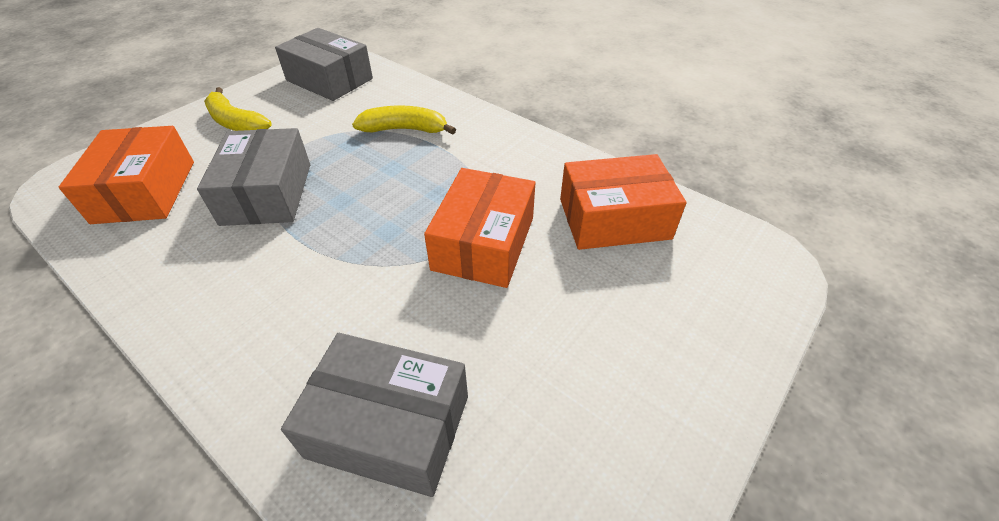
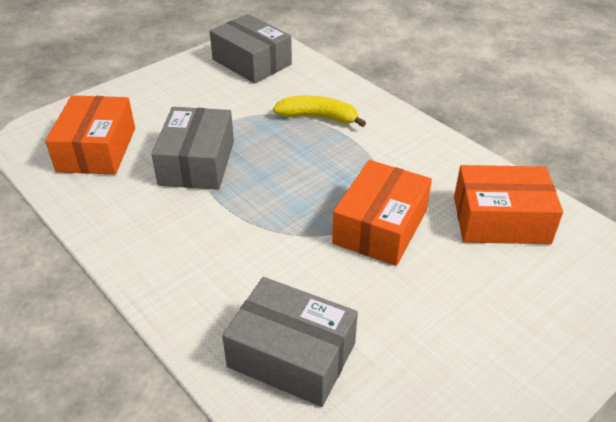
camera: 10 degrees right, 5 degrees down
yellow banana [204,87,272,131] -> none

